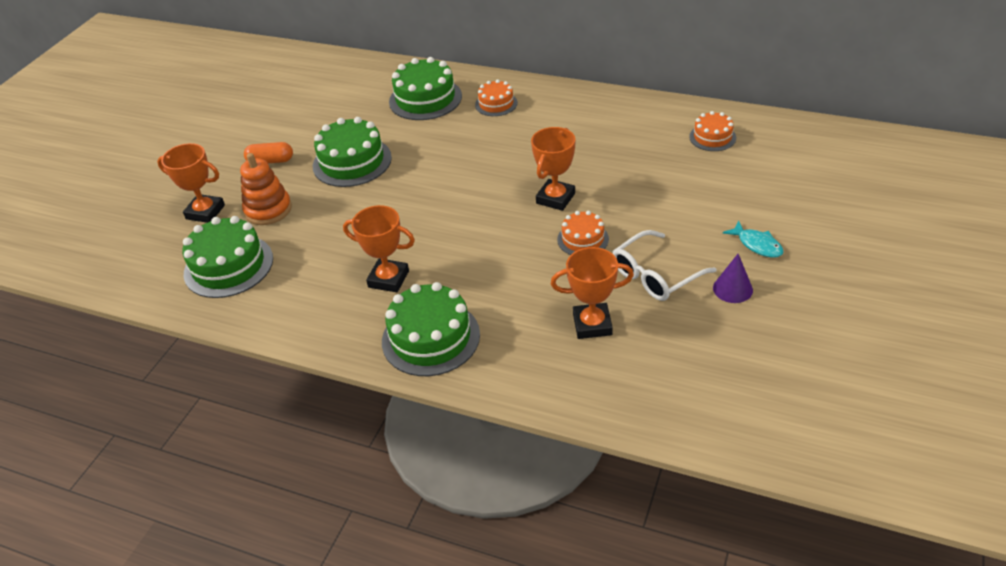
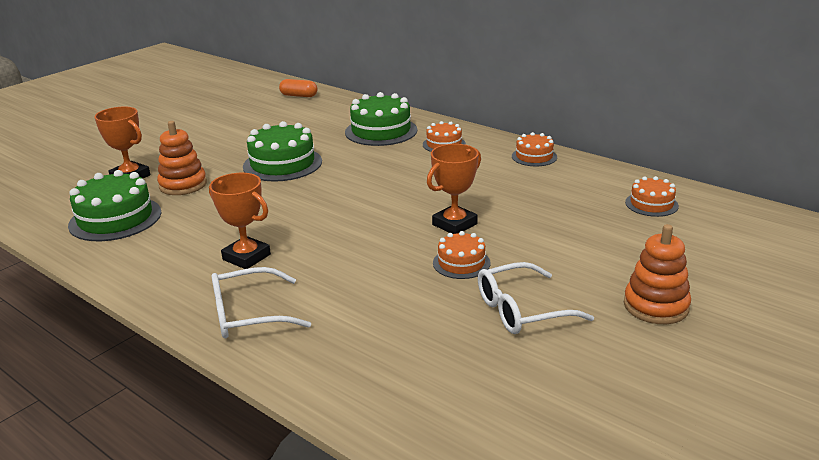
camera: 15 degrees right, 15 degrees down
orange capsule [244,142,293,163] -> orange capsule moved to [279,79,317,97]
green cake [382,282,480,376] -> white glasses [211,267,311,338]
orange trophy [551,247,634,339] -> none
purple cone [713,254,753,303] -> none
turquoise fish [723,221,784,258] -> orange stacking toy [624,224,691,324]
none -> orange cake [512,132,557,166]

